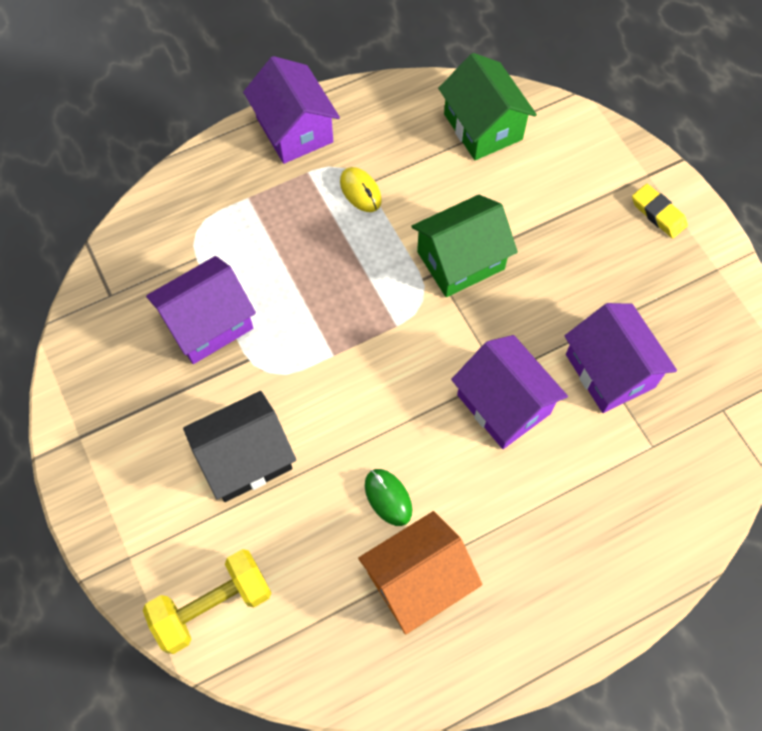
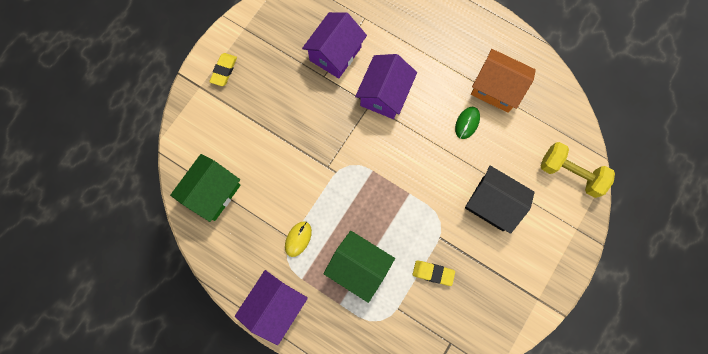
camera: 120 degrees left, 10 degrees up
purple house [146,256,256,364] -> yellow eraser [412,261,455,286]
green house [411,195,518,297] -> green house moved to [324,231,395,303]

